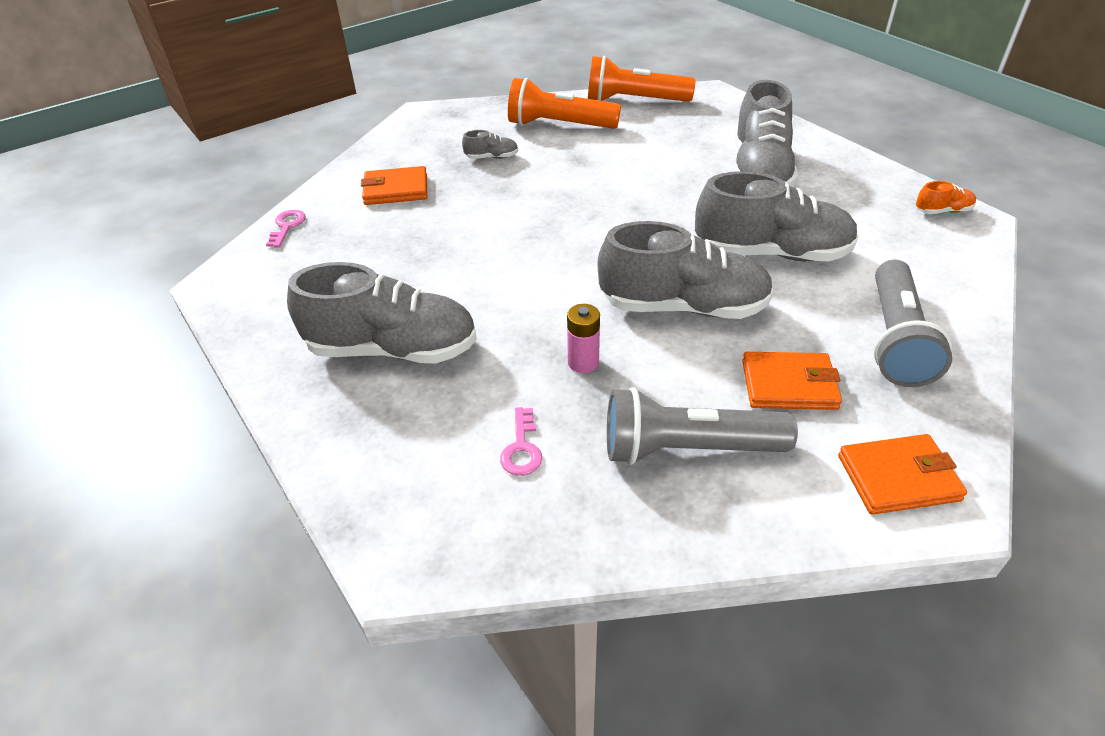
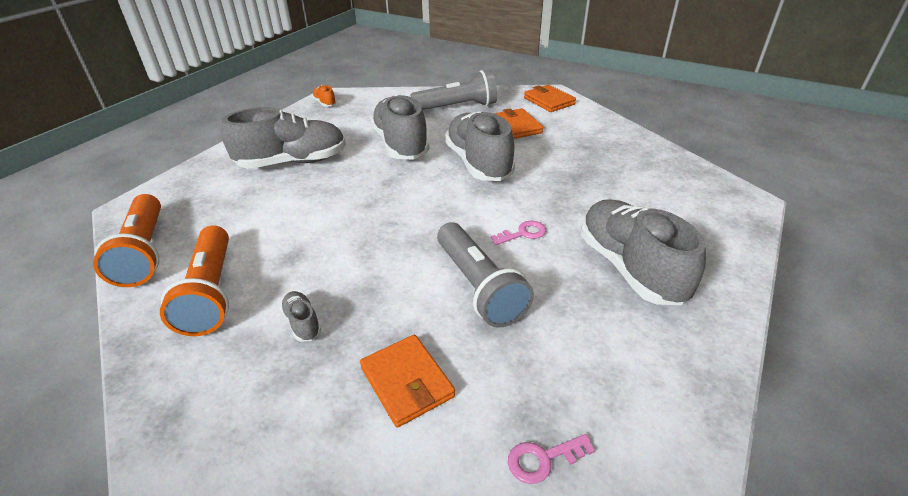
camera: 115 degrees left, 5 degrees down
pink key [500,407,542,476] -> pink key moved to [491,221,546,245]
pink battery [567,304,600,373] -> none
grey flashlight [607,387,798,465] -> grey flashlight moved to [437,222,534,328]

